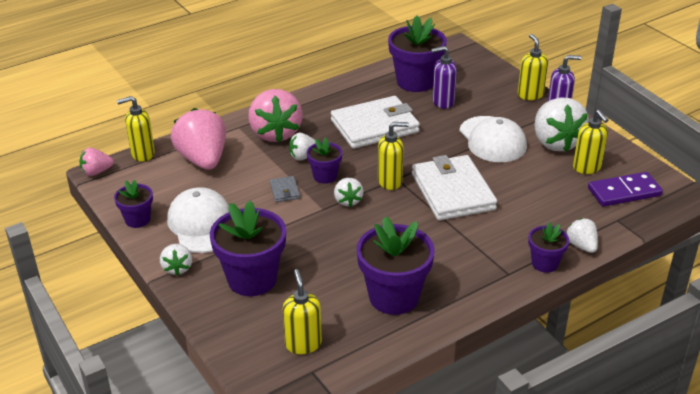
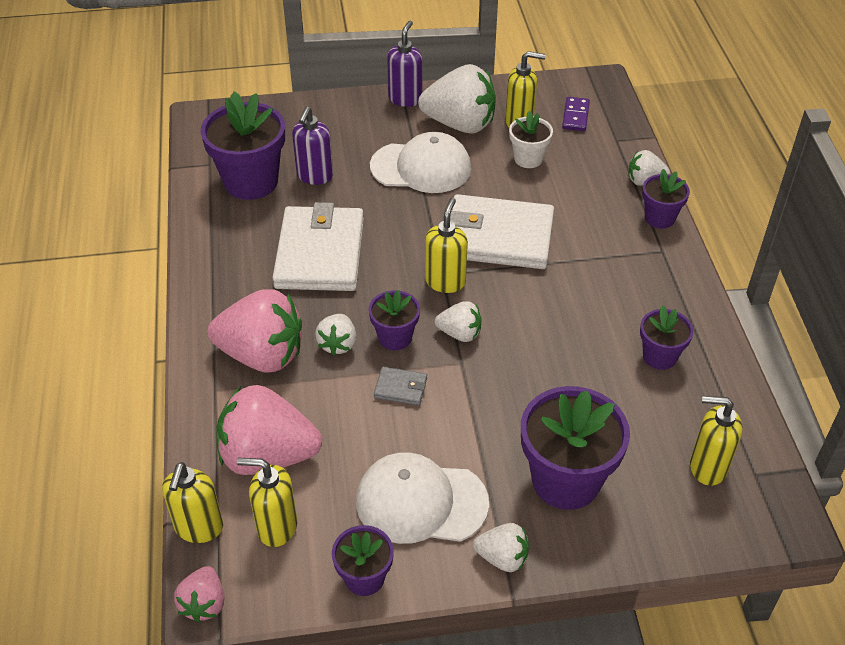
camera: 65 degrees left, 10 degrees up
purple flower pot [356,216,435,315] -> purple flower pot [640,305,694,370], size x0.54
yellow soap dispenser [518,34,548,100] -> yellow soap dispenser moved to [237,458,297,547]
purple domino [588,172,663,207] -> purple domino [562,97,590,131], size x0.63
none -> white flower pot [509,111,553,168]

